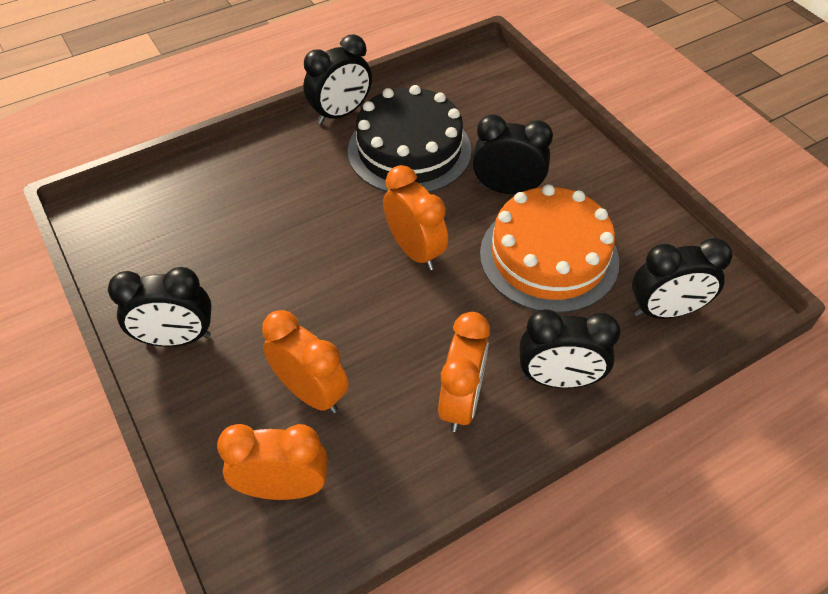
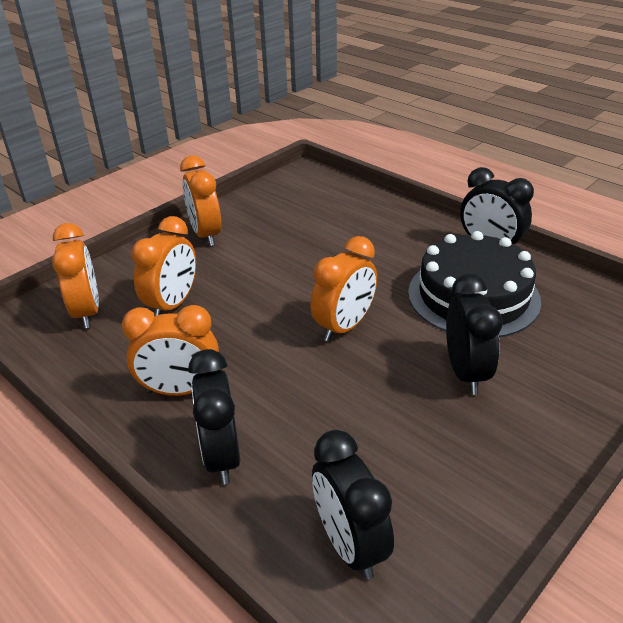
camera: 75 degrees right, 15 degrees down
black clock [108,267,211,347] -> orange clock [180,155,221,246]
orange cake [480,184,619,313] -> none

